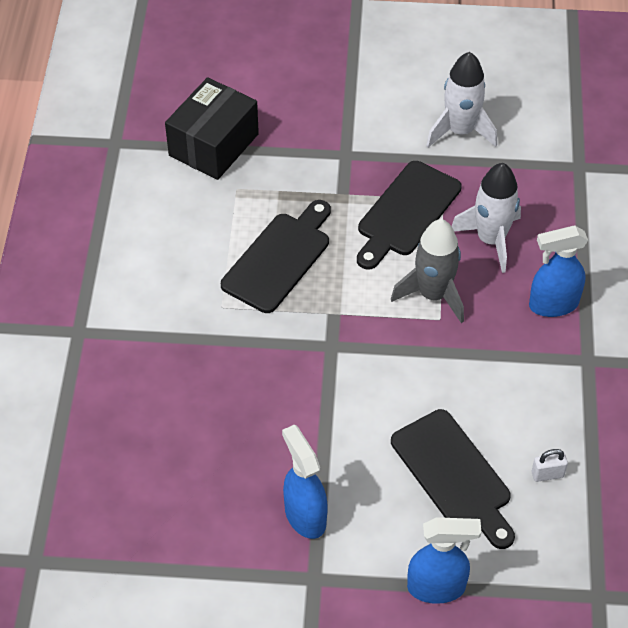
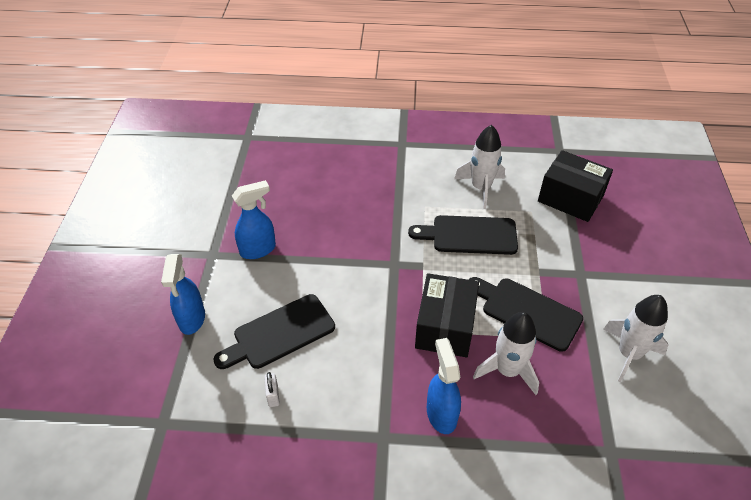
camera: 90 degrees right, 5 degrees down
black cutting board [221,200,331,313] -> black cutting board turned 150 degrees clockwise [408,215,518,255]
grey rocket [391,219,464,323] -> black box [415,273,479,357]
none -> white rocket [454,125,505,209]

